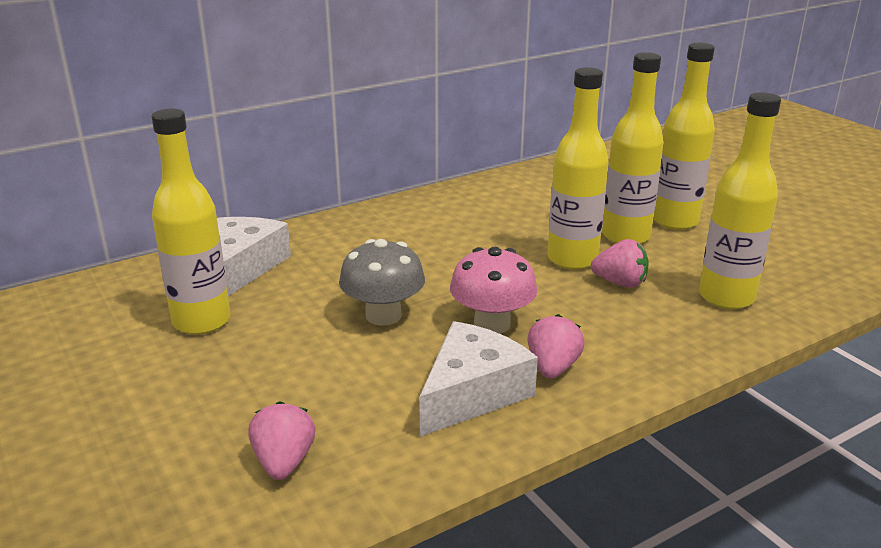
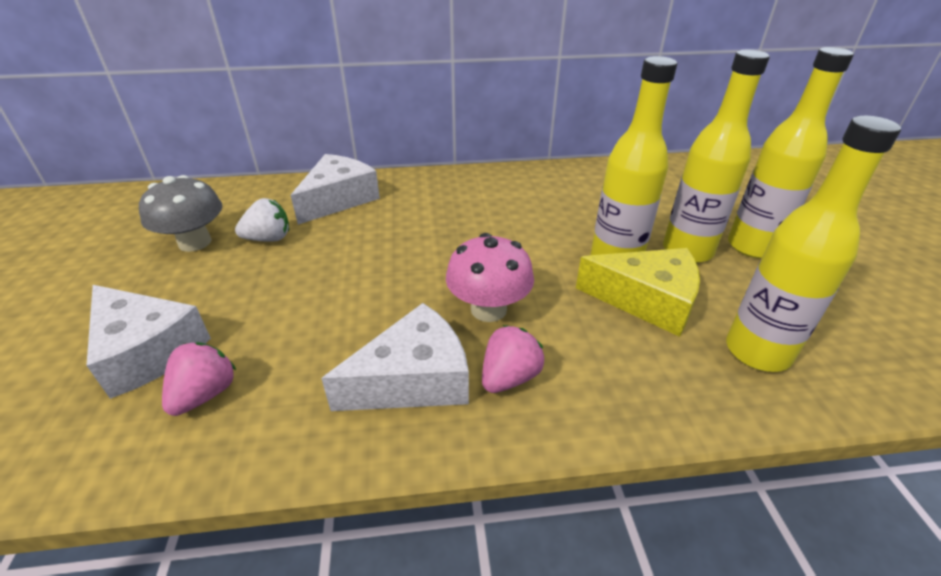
camera: 25 degrees right, 10 degrees up
yellow bottle [151,109,231,335] -> white strawberry [235,198,289,242]
grey mushroom [339,239,425,326] -> grey mushroom moved to [139,175,222,252]
pink strawberry [591,239,649,288] -> yellow cheese [576,248,700,337]
none -> white cheese [86,285,211,399]

